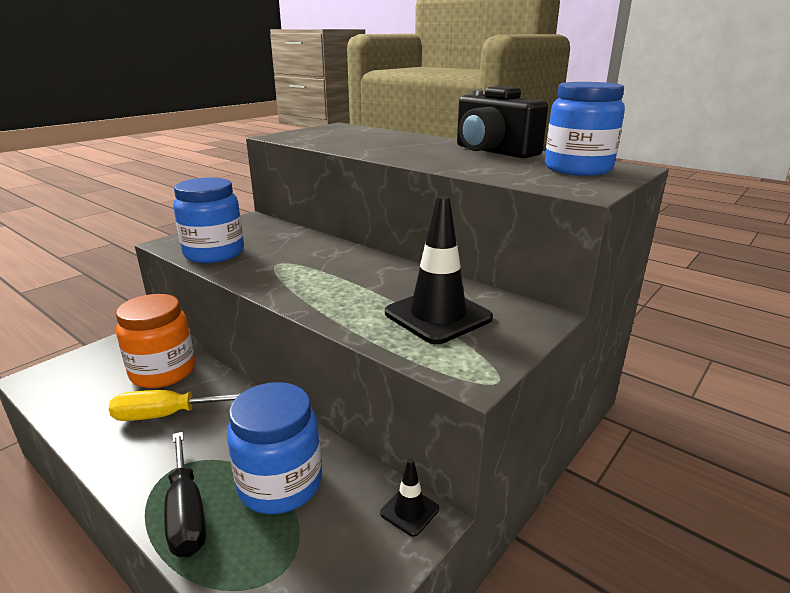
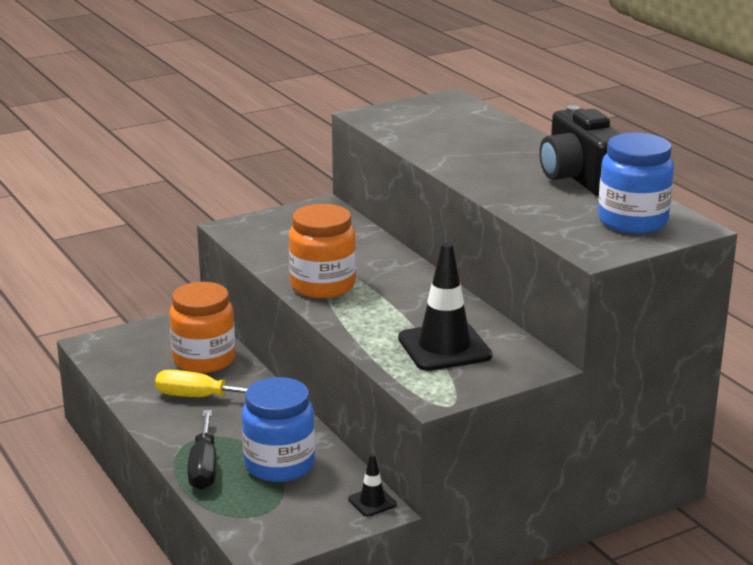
camera: 20 degrees right, 0 degrees up
blue jar [173,177,244,263] -> none
none -> orange jar [289,204,356,299]

